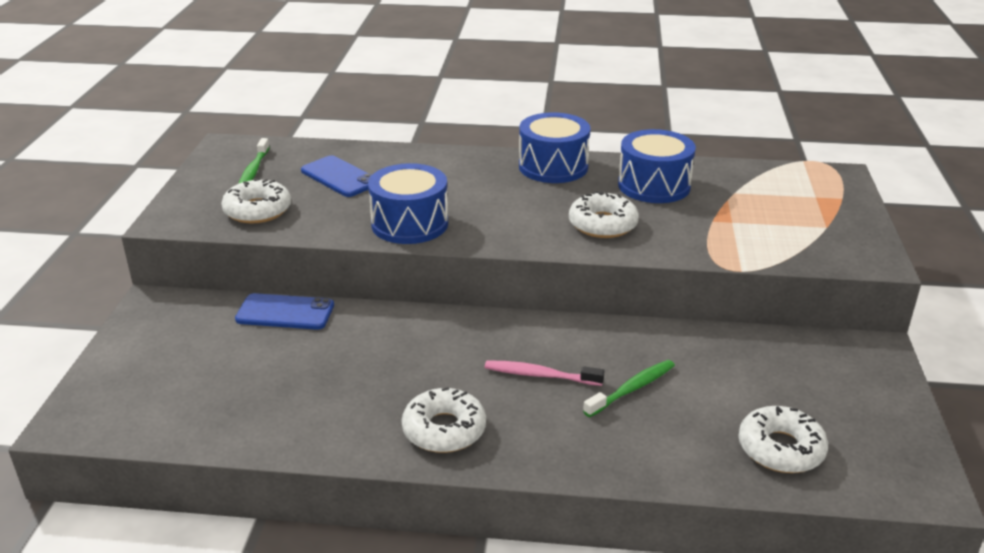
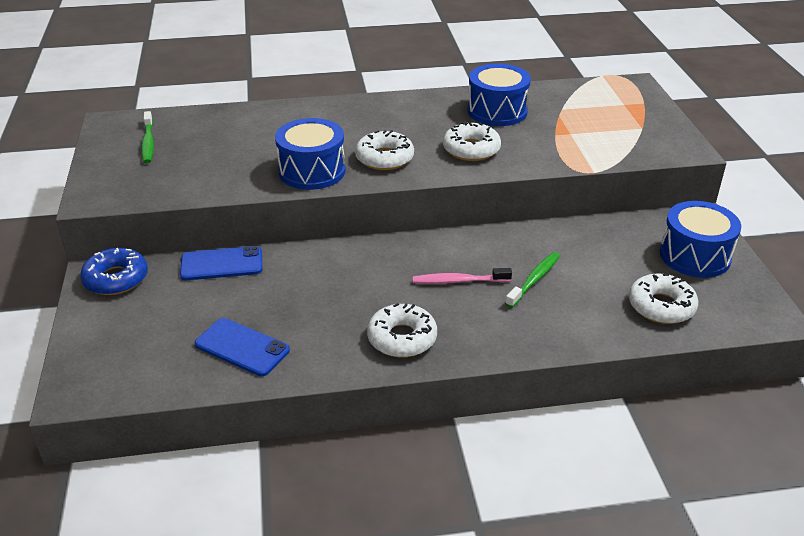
camera: 15 degrees left, 5 degrees up
white donut [221,178,291,224] -> white donut moved to [355,130,414,170]
blue phone [301,155,372,197] -> blue phone moved to [195,318,290,376]
blue drum [519,112,591,183] -> blue drum moved to [660,201,741,278]
none -> blue donut [80,248,148,295]

